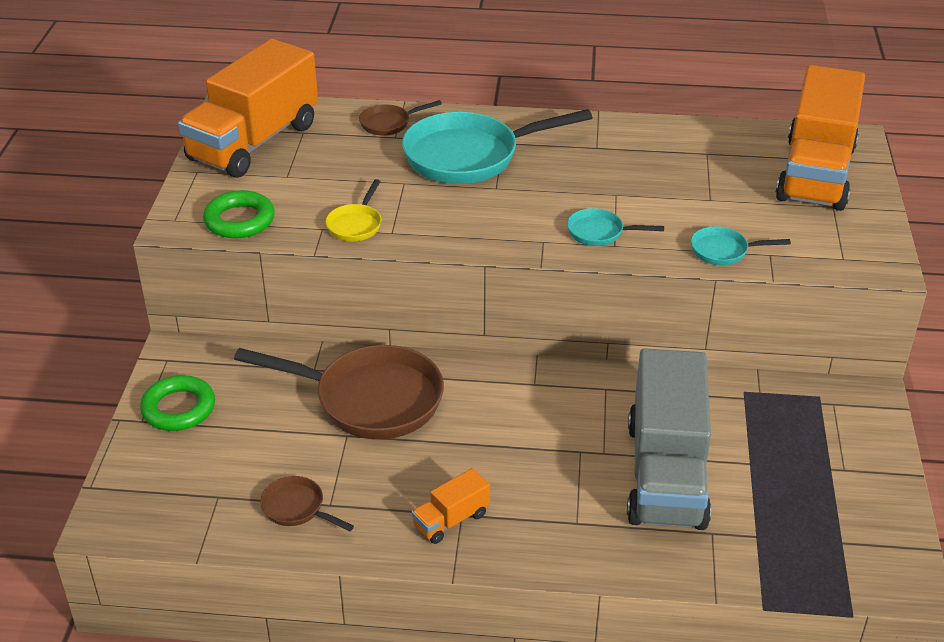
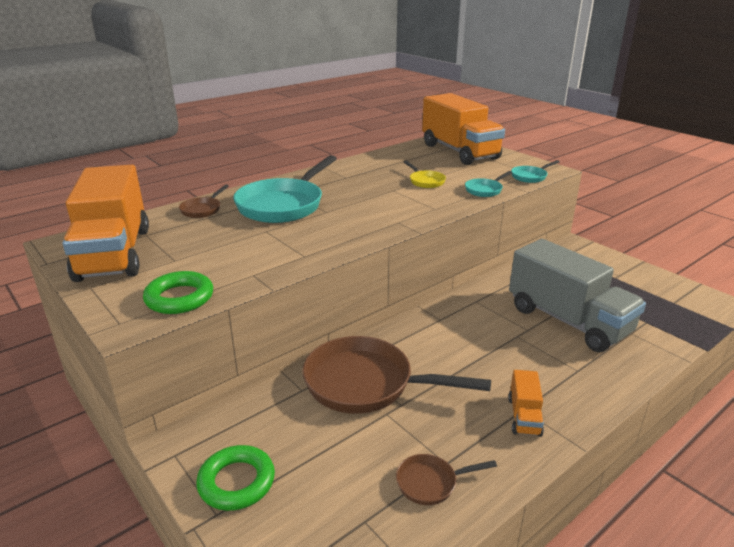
camera: 45 degrees left, 10 degrees down
brown pan [234,345,444,439] -> brown pan turned 135 degrees counterclockwise [302,336,491,414]
yellow pan [326,179,381,241] -> yellow pan moved to [404,161,446,188]
turquoise pan [567,208,664,246] -> turquoise pan moved to [511,160,560,183]

